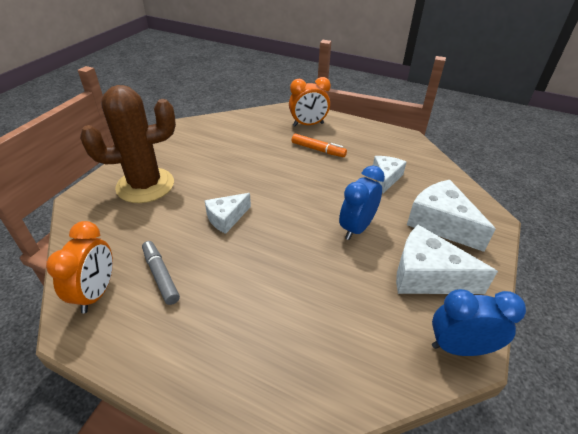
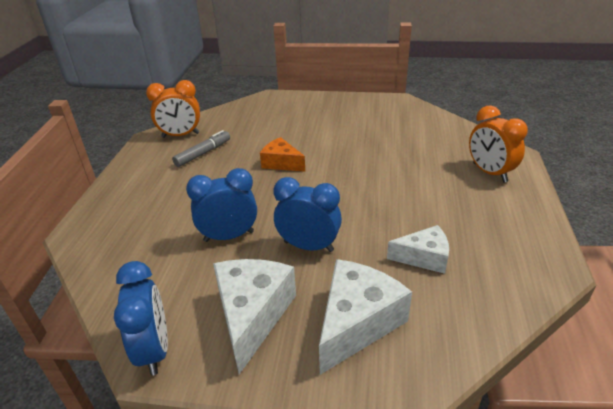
camera: 75 degrees right, 5 degrees down
brown cactus [80,85,176,203] -> none
white cheese [205,193,251,234] -> orange cheese [260,137,305,172]
orange marker [292,134,347,157] -> none
none -> blue clock [186,168,257,242]

